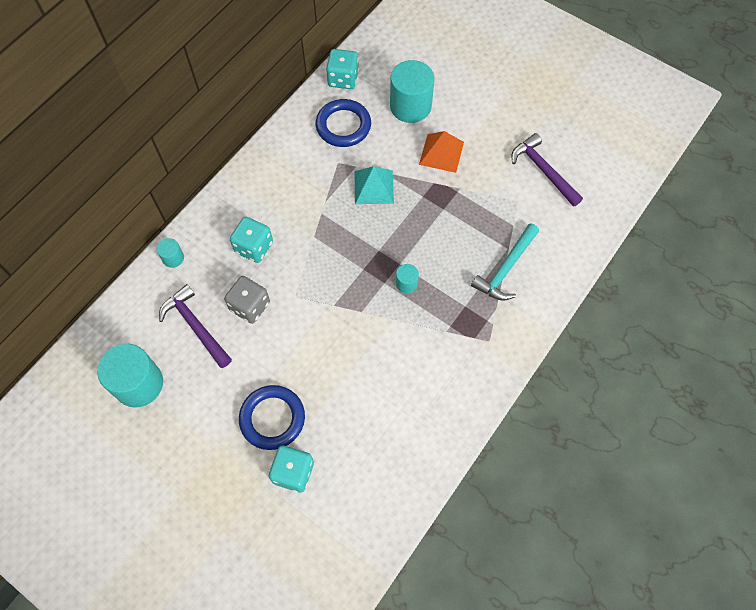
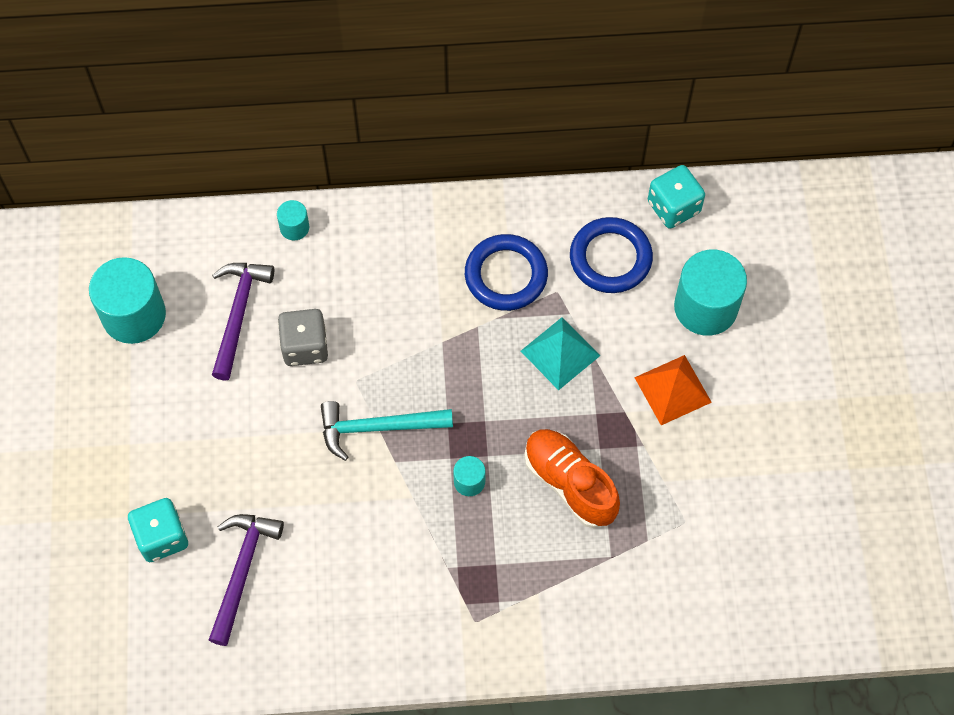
camera: 50 degrees right, 0 degrees up
turquoise dice [230,217,273,263] -> none
blue ring [239,385,305,450] -> blue ring moved to [465,234,548,311]
turquoise hammer [471,223,539,301] -> turquoise hammer moved to [321,401,453,461]
purple hammer [512,133,583,207] -> purple hammer moved to [209,514,284,646]
none -> orange shoe [525,429,620,528]

